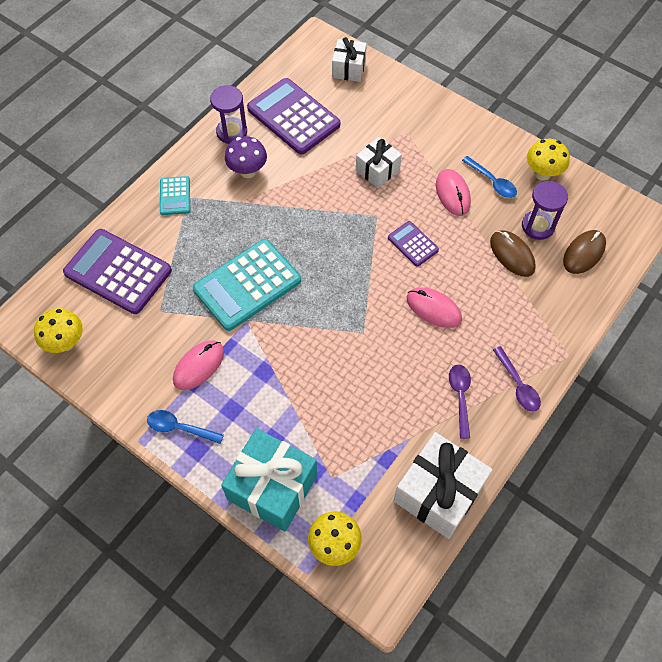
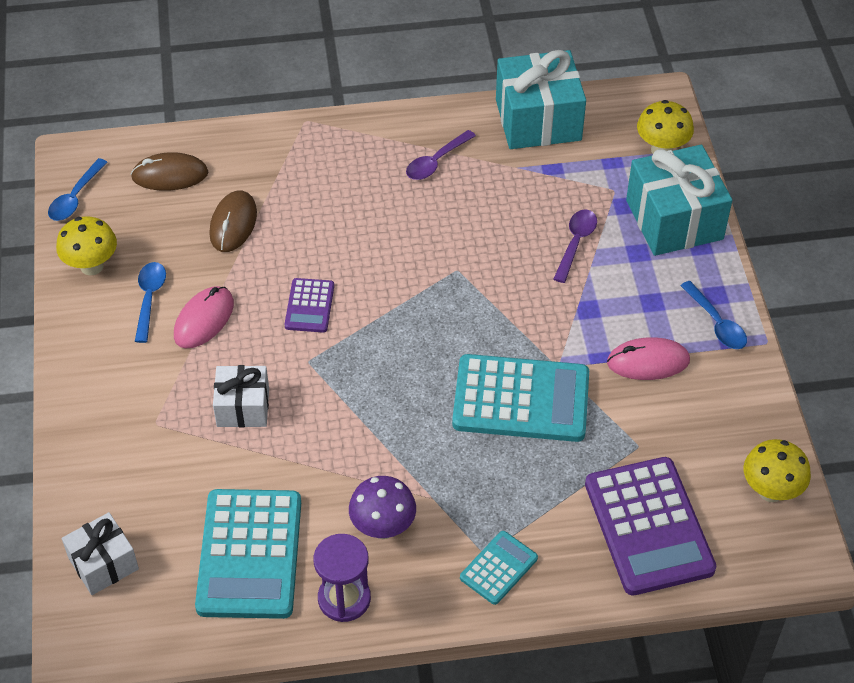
camera: 135 degrees left, 10 degrees down
purple calculator [247,78,340,155] -> turquoise calculator [195,489,301,619]
white gift [394,432,493,539] -> turquoise gift [496,50,586,149]
pink mouse [407,287,462,328] -> none
purple spoon [493,346,541,412] -> purple spoon moved to [553,209,597,283]
purple hourglass [522,181,568,240] -> none
none -> blue spoon [48,158,108,221]

